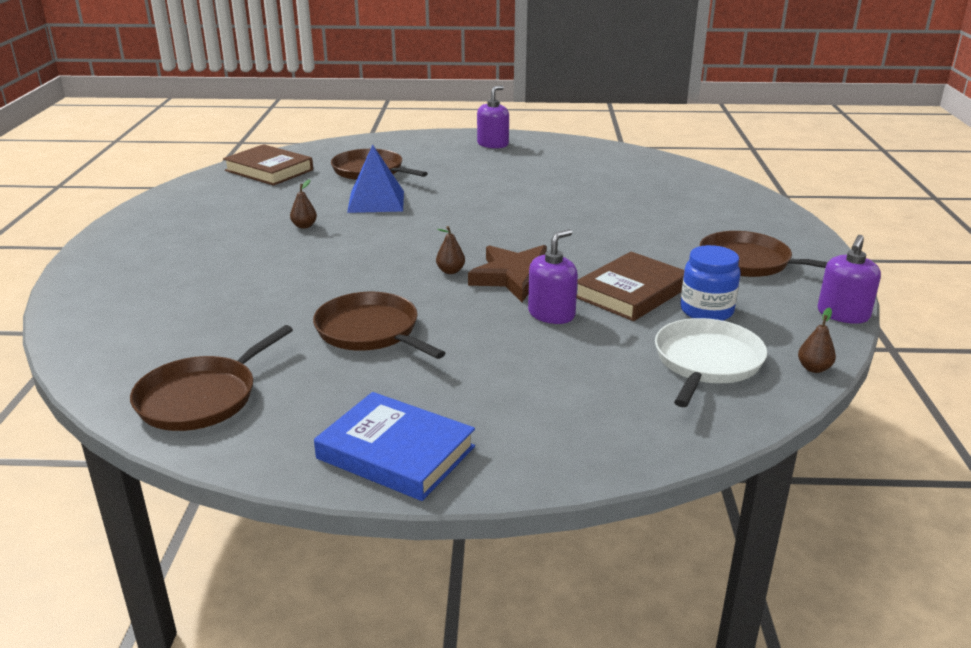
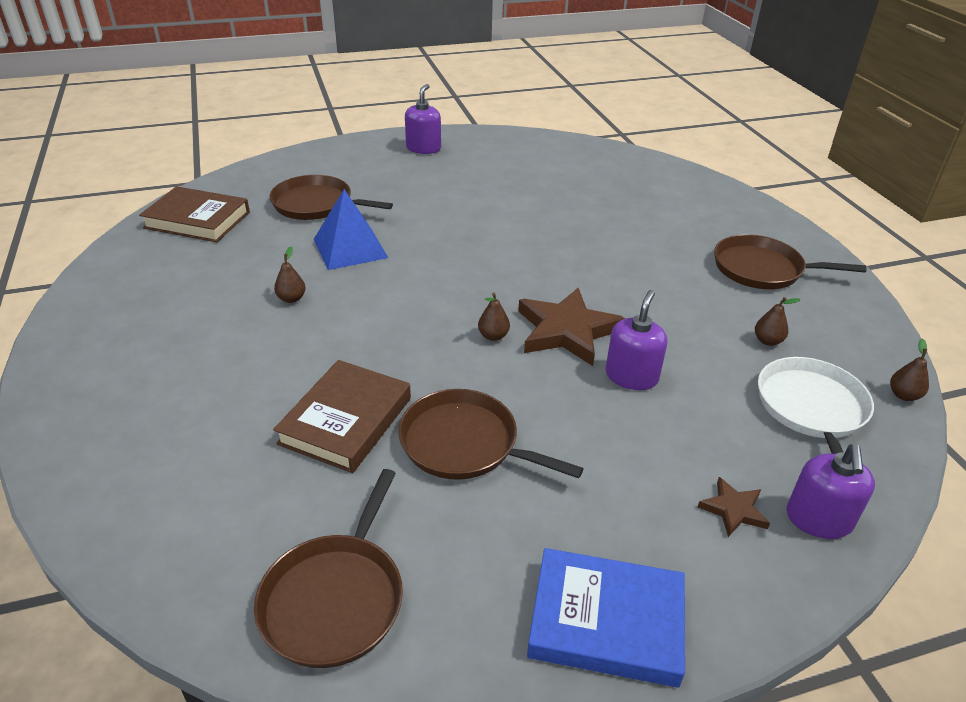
camera: 20 degrees left, 10 degrees up
brown book [577,252,684,321] -> brown book moved to [273,360,411,473]
blue jar [680,245,740,321] -> brown pear [755,297,801,346]
purple soap dispenser [818,235,881,324] -> purple soap dispenser moved to [787,444,875,539]
none -> brown star [698,477,770,537]

